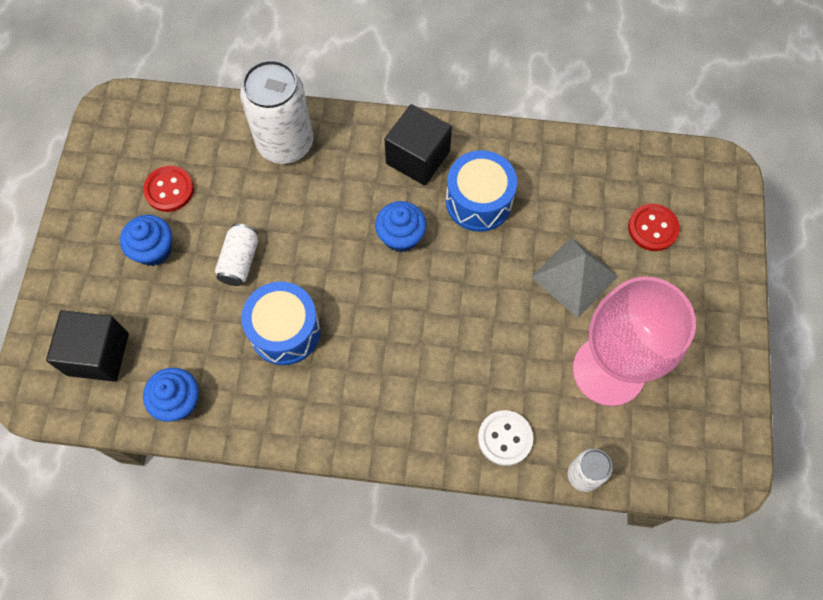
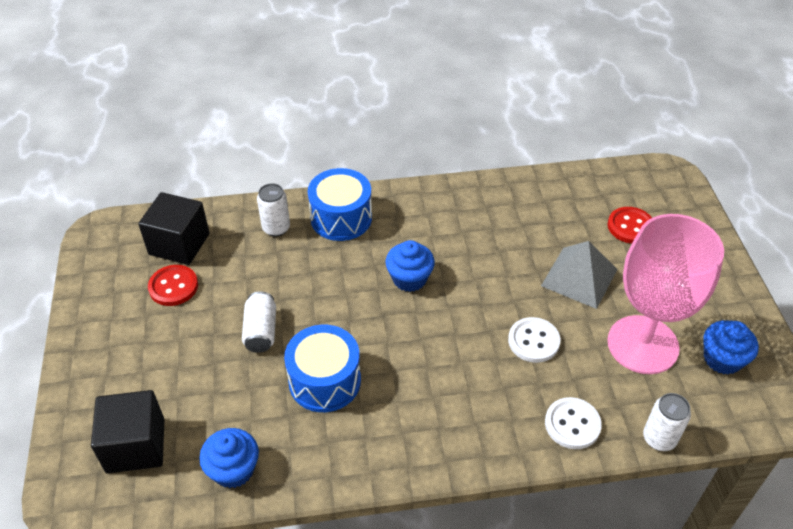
camera: 15 degrees left, 20 degrees down
blue cupcake [120,215,172,266] -> blue cupcake moved to [703,320,759,375]
white can [240,60,313,164] -> white can [257,183,290,237], size x0.51
black cube [385,104,452,185] -> black cube moved to [138,192,210,265]
blue drum [446,150,517,232] -> blue drum moved to [308,168,372,241]
none -> white button [508,317,560,363]

